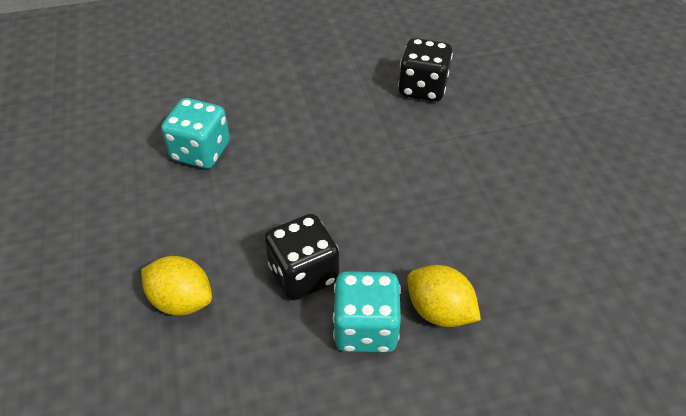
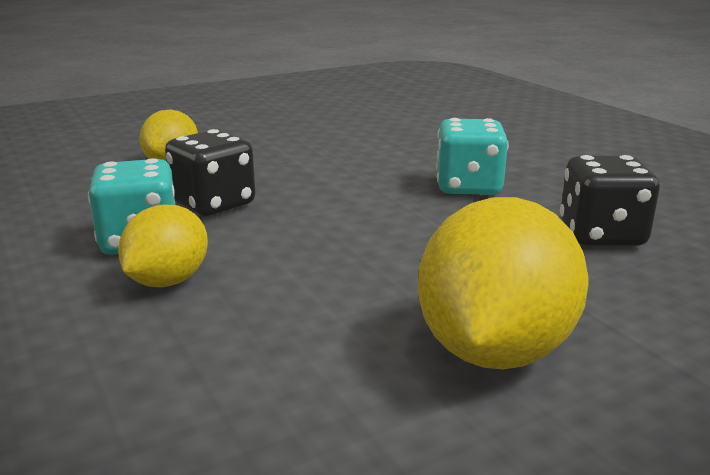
camera: 75 degrees right, 25 degrees down
turquoise dice [161,98,230,169] -> turquoise dice moved to [436,118,508,195]
none -> yellow lemon [418,197,589,370]

